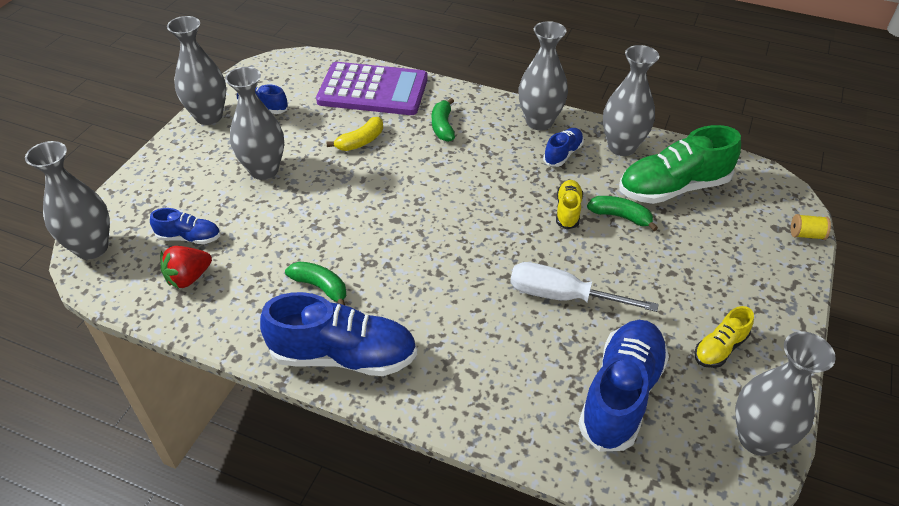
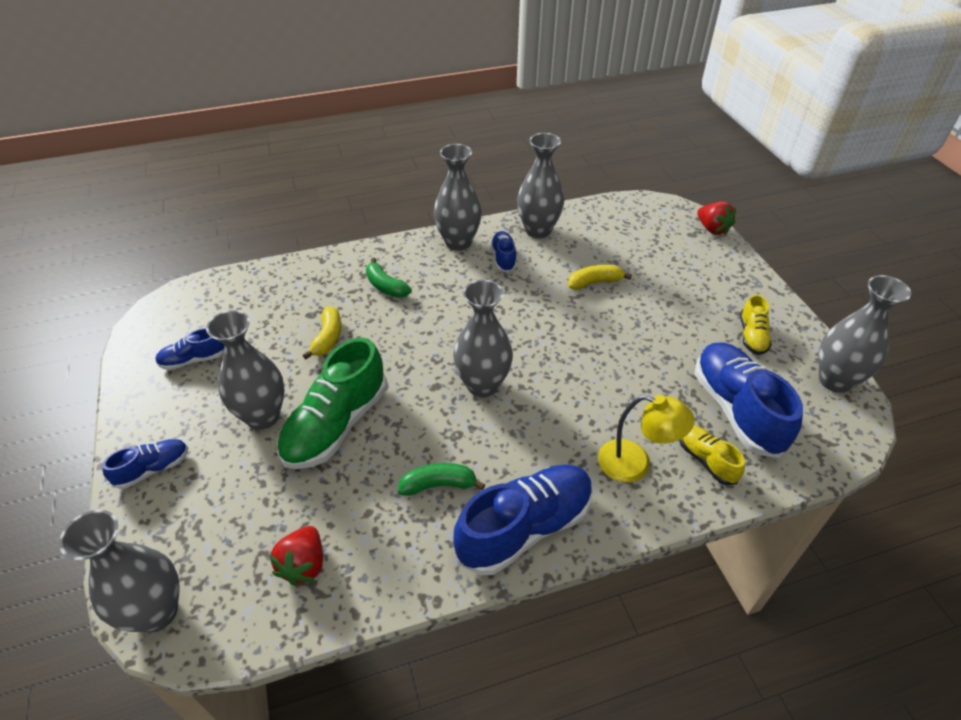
camera: 40 degrees left, 0 degrees up
blue shoe [150,208,220,244] -> blue shoe moved to [102,439,188,489]
grey vase [167,16,226,125] -> grey vase moved to [453,280,513,398]
purple calculator [316,62,428,115] -> none
white screwdriver [510,262,659,312] -> none
yellow shoe [556,180,583,229] -> yellow shoe moved to [680,426,745,485]
green banana [587,196,658,231] -> yellow banana [568,265,632,290]
green shoe [619,125,741,204] -> green shoe moved to [277,338,387,469]
yellow spool [791,214,831,240] -> red strawberry [697,201,736,235]
none -> yellow lamp [598,395,695,482]

